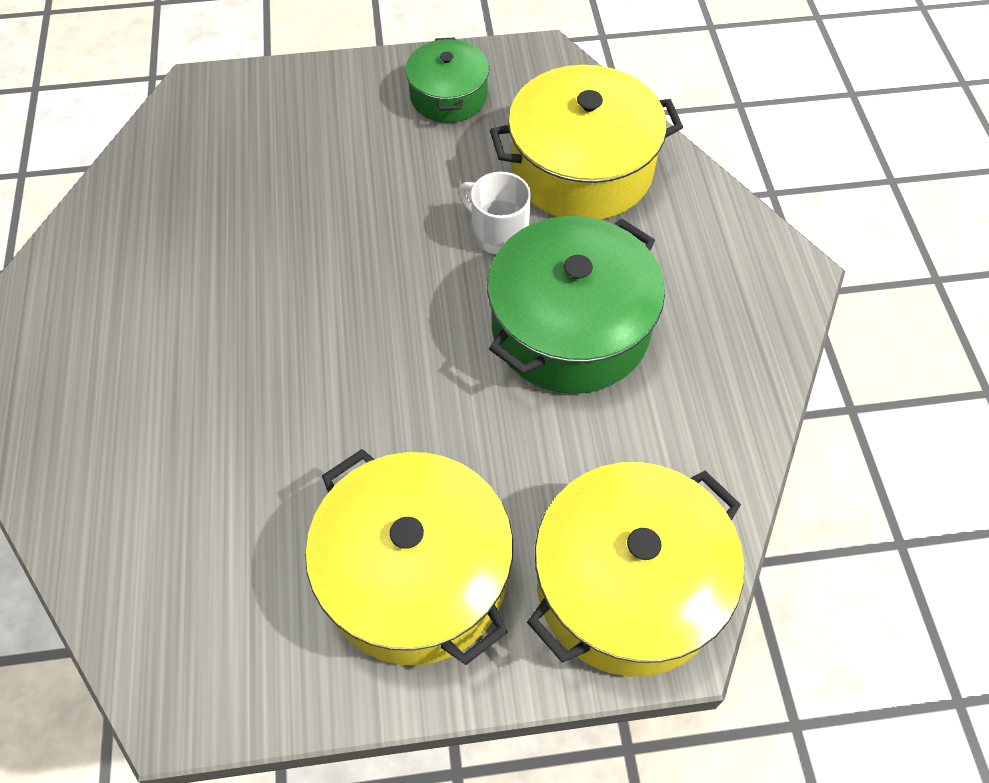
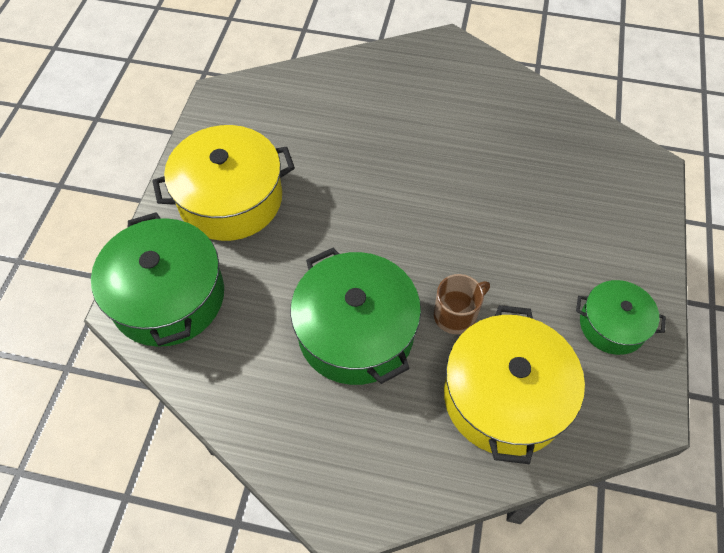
camera: 110 degrees right, 0 degrees up
white mug [458,172,531,254] -> brown mug [434,274,490,334]
yellow pot [527,462,744,677] -> green pot [91,212,224,347]

